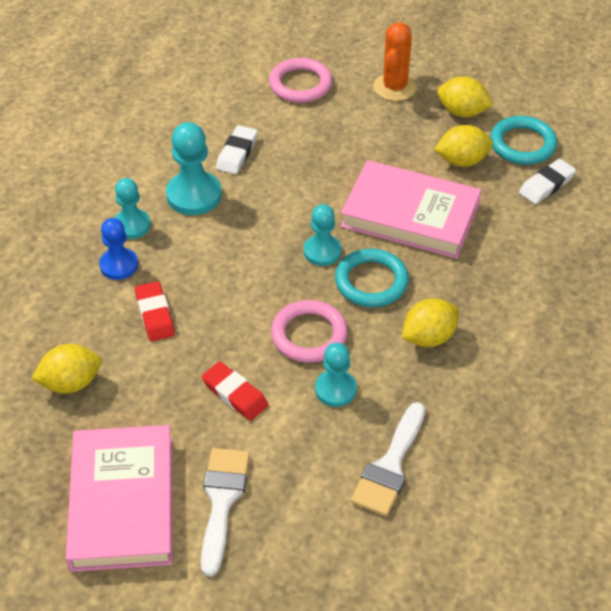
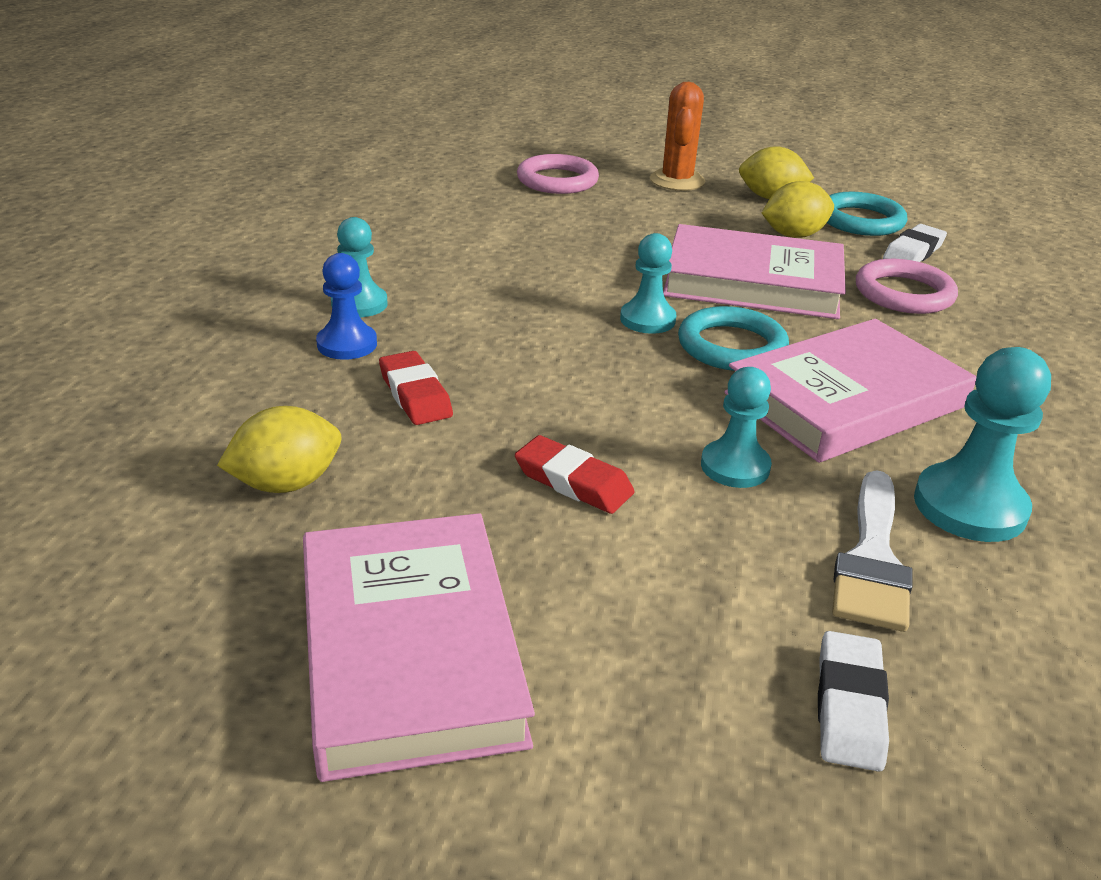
camera: 10 degrees left, 15 degrees down
turquoise pawn [166,122,222,215] -> turquoise pawn moved to [914,347,1051,542]
white brush [201,448,250,576] -> none
white eraser [216,125,258,174] -> white eraser moved to [818,631,889,772]
pink ring [271,300,348,363] -> pink ring moved to [856,259,958,314]
yellow lemon [402,298,459,347] -> pink book [725,319,976,463]

